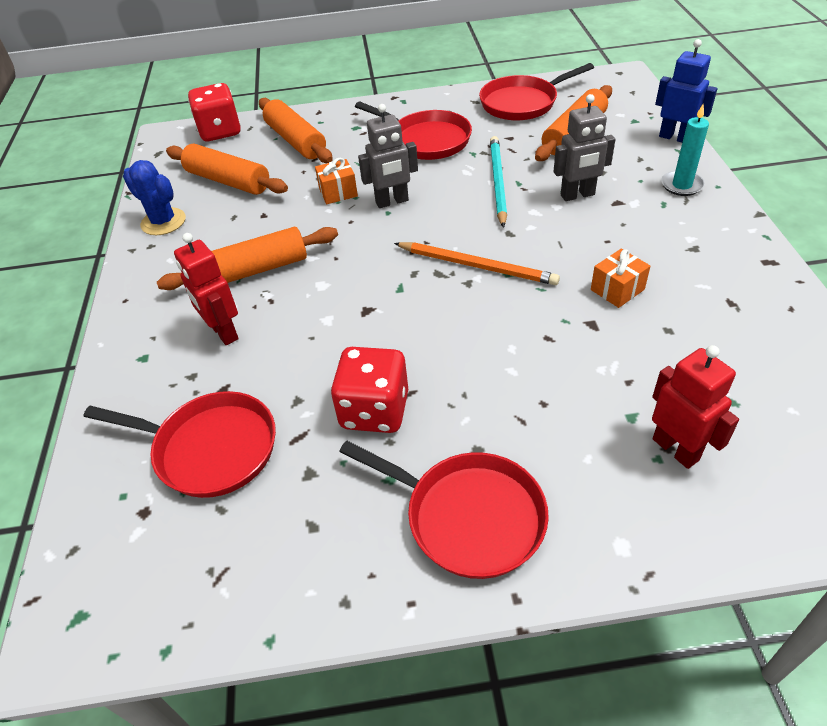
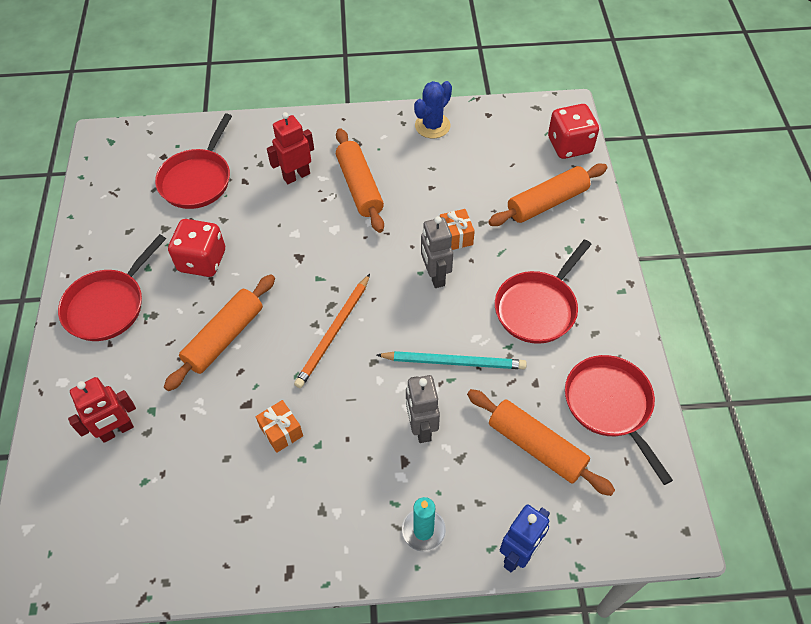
camera: 90 degrees right, 10 degrees up
orange rolling pin [166,144,288,195] -> orange rolling pin moved to [164,274,275,391]

